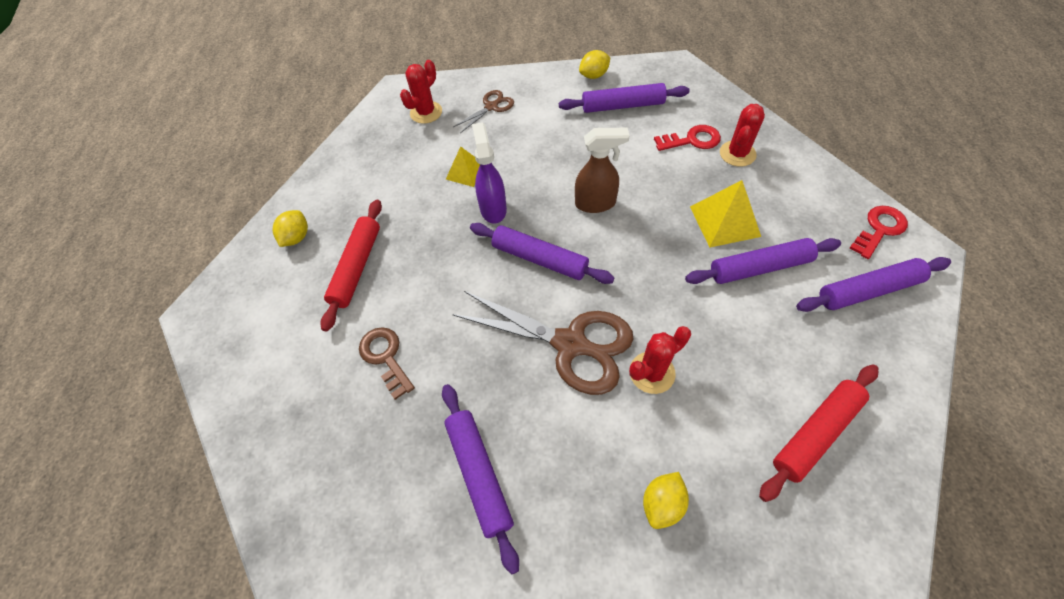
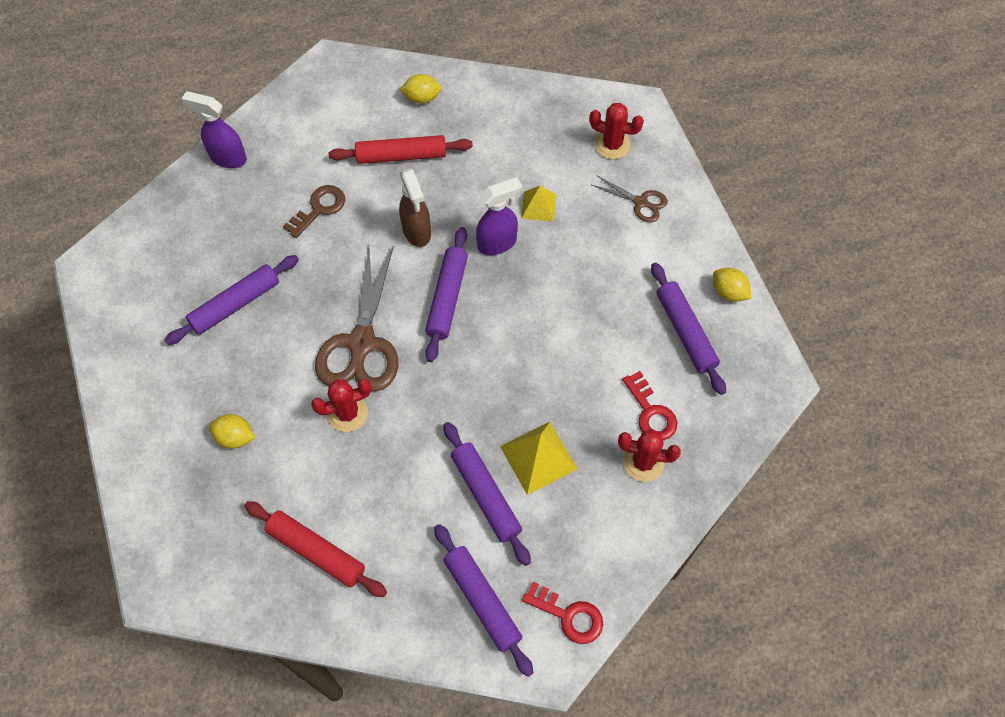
camera: 70 degrees right, 5 degrees up
brown spray bottle [575,128,630,213] -> brown spray bottle moved to [399,168,431,247]
red cactus [629,326,691,394] -> red cactus turned 60 degrees counterclockwise [311,379,372,432]
none -> purple spray bottle [181,91,247,168]

